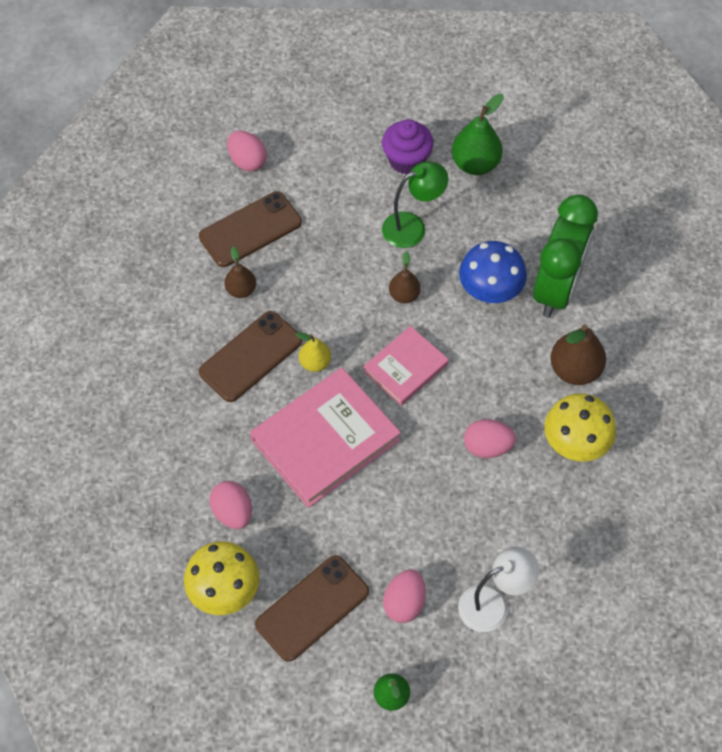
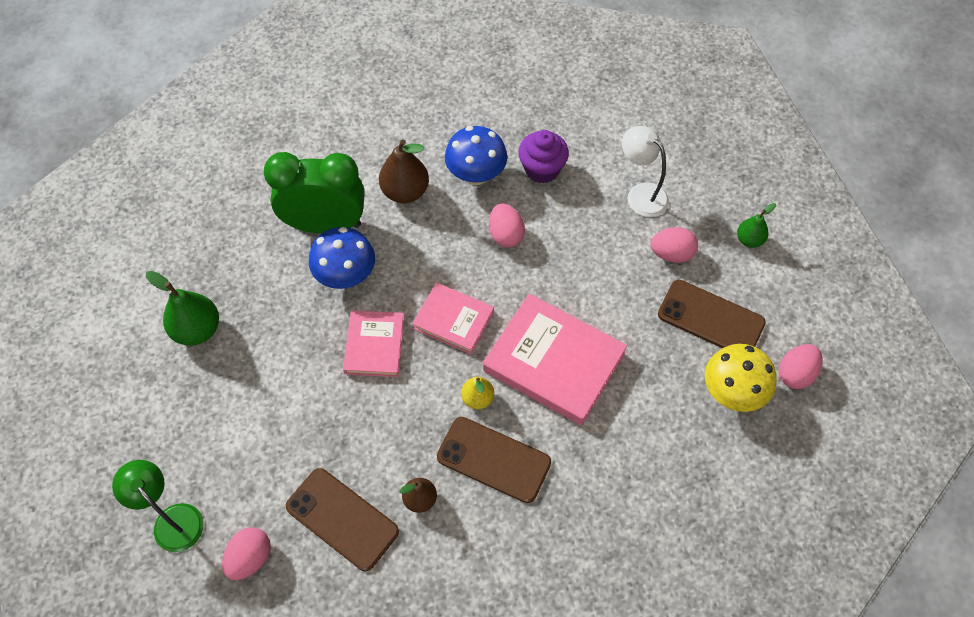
camera: 110 degrees left, 0 degrees up
pink egg [209,481,252,529] -> pink egg moved to [779,344,823,389]
purple cupcake [382,119,434,175] -> purple cupcake moved to [518,130,569,184]
green lamp [382,161,448,248] -> green lamp moved to [112,460,204,552]
brown pear [389,251,421,303] -> pink book [343,310,404,377]
yellow mushroom [544,393,616,461] -> blue mushroom [445,126,507,185]

